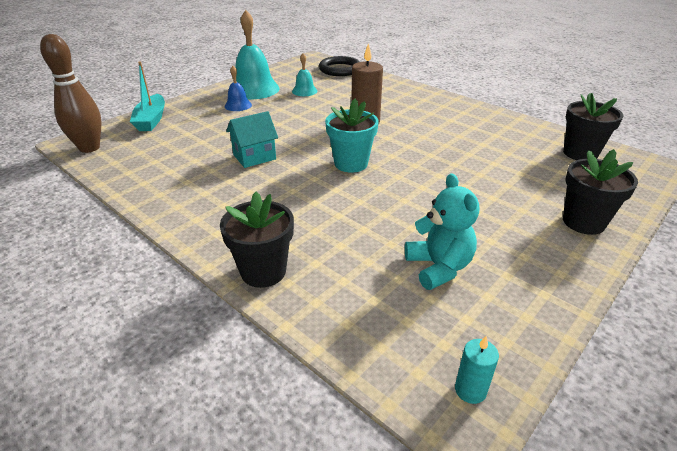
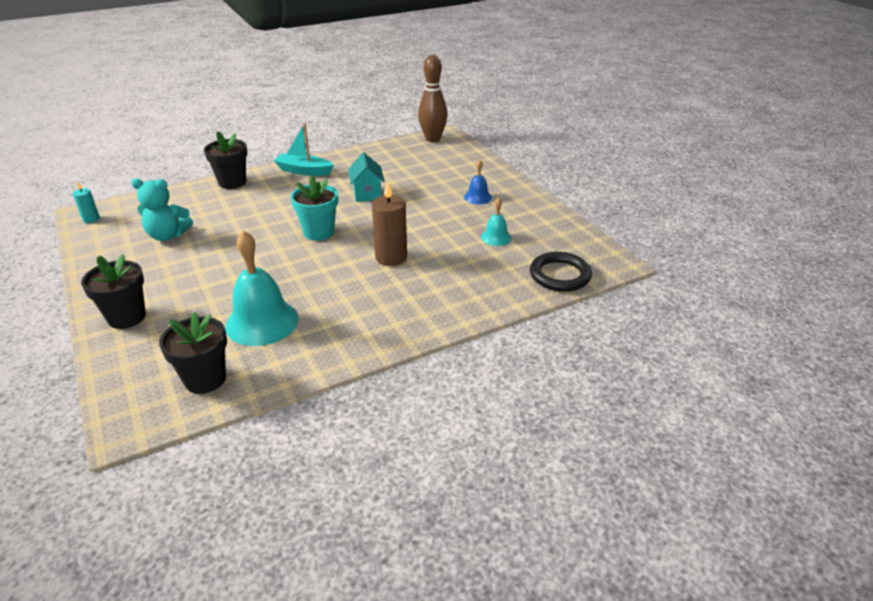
camera: 110 degrees right, 0 degrees up
turquoise boat [130,62,165,131] -> turquoise boat moved to [273,123,334,176]
turquoise bell [235,10,280,99] -> turquoise bell moved to [225,230,299,346]

